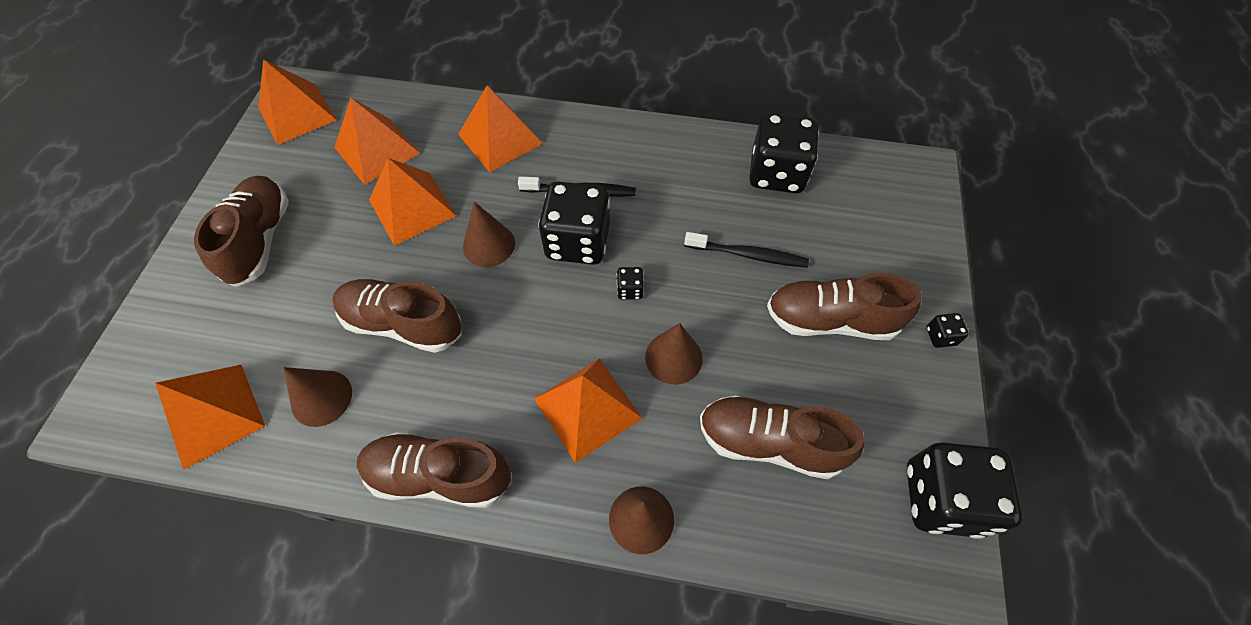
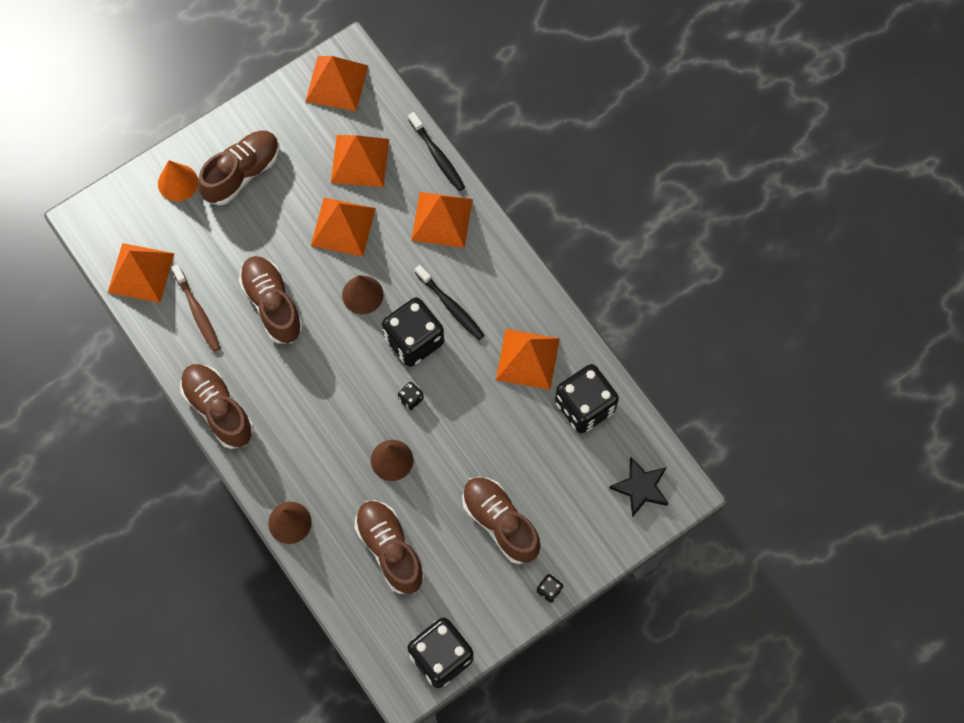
camera: 45 degrees right, 10 degrees up
brown cone [283,367,352,427] -> brown toothbrush [172,264,221,352]
orange pyramid [534,359,643,463] -> orange pyramid moved to [496,329,560,390]
black toothbrush [684,232,809,268] -> black toothbrush moved to [408,112,465,191]
none -> orange cone [158,160,198,202]
none -> black star [609,457,668,518]

